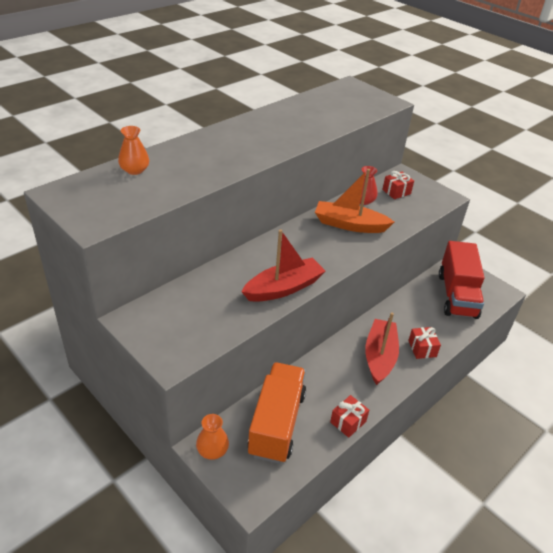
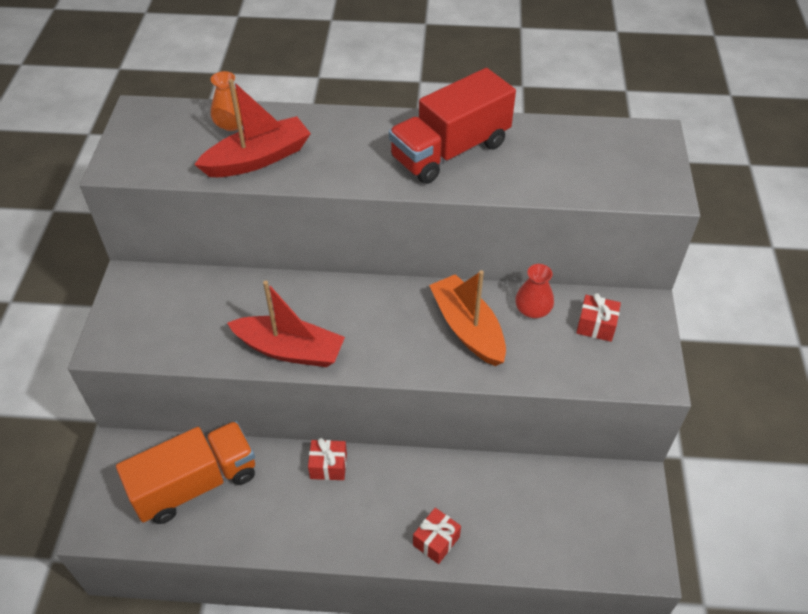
camera: 50 degrees right, 10 degrees up
orange vase [196,414,229,460] -> none
red gift [330,395,369,438] -> red gift moved to [308,438,347,480]
red boat [365,312,399,385] -> red boat moved to [194,79,311,177]
red truck [439,241,484,319] -> red truck moved to [389,68,516,184]

